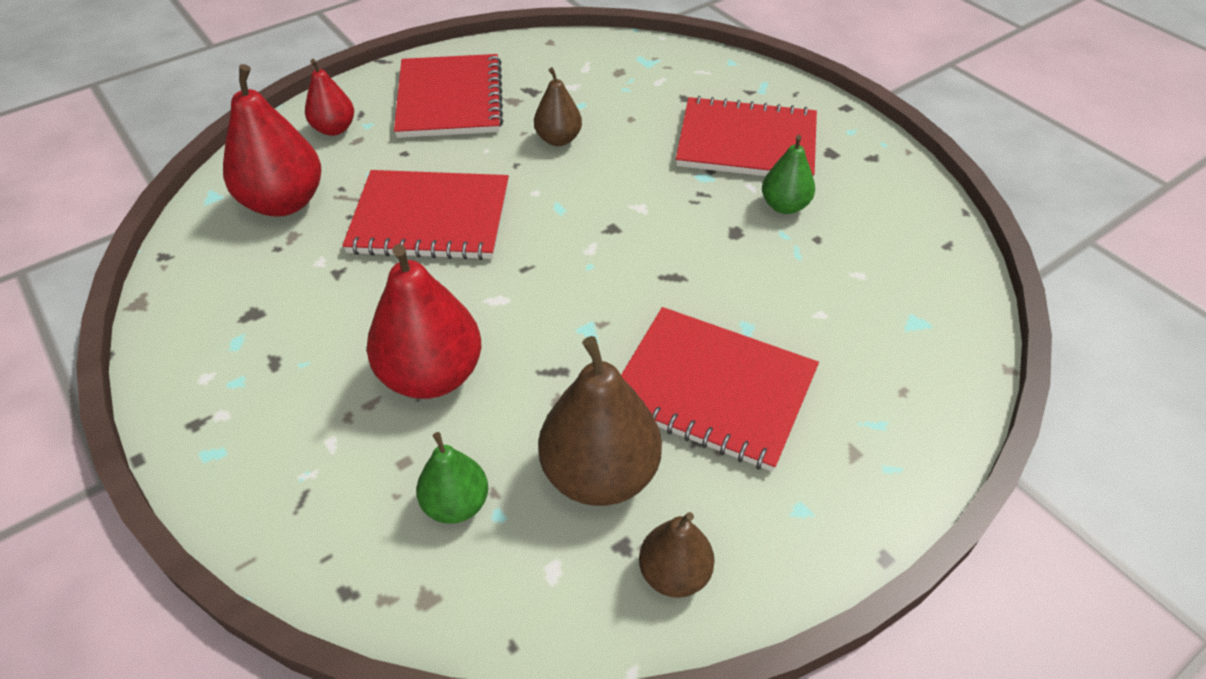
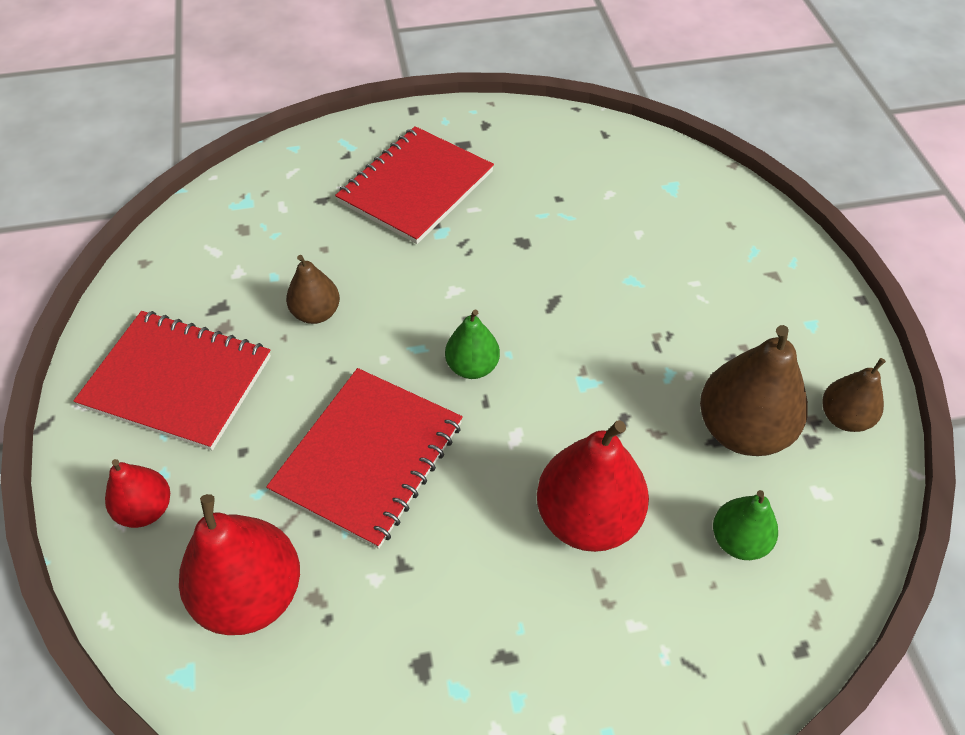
camera: 65 degrees left, 5 degrees up
red notebook [621,307,819,472] -> none
green pear [762,135,815,214] -> green pear moved to [445,310,500,379]

